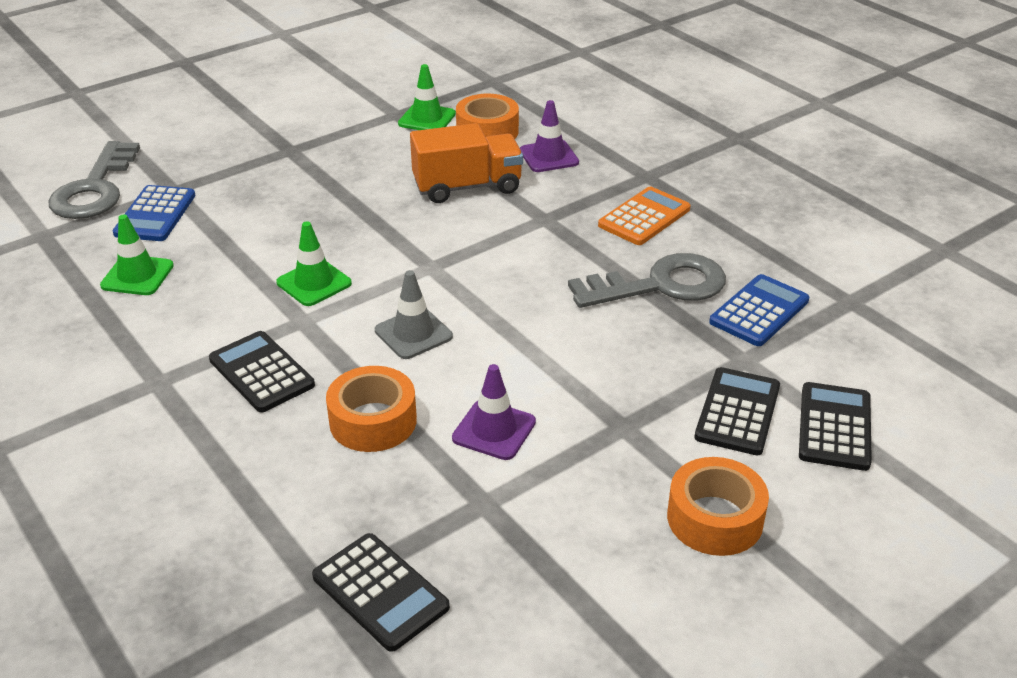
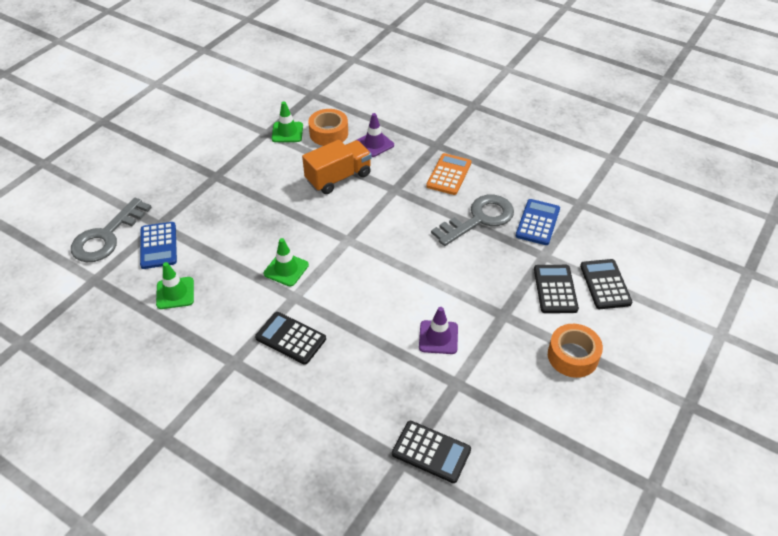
camera: 20 degrees left, 10 degrees up
grey key [48,141,140,219] -> grey key turned 45 degrees clockwise [71,198,152,262]
orange tape [326,366,417,452] -> none
grey traffic cone [375,270,453,359] -> none

